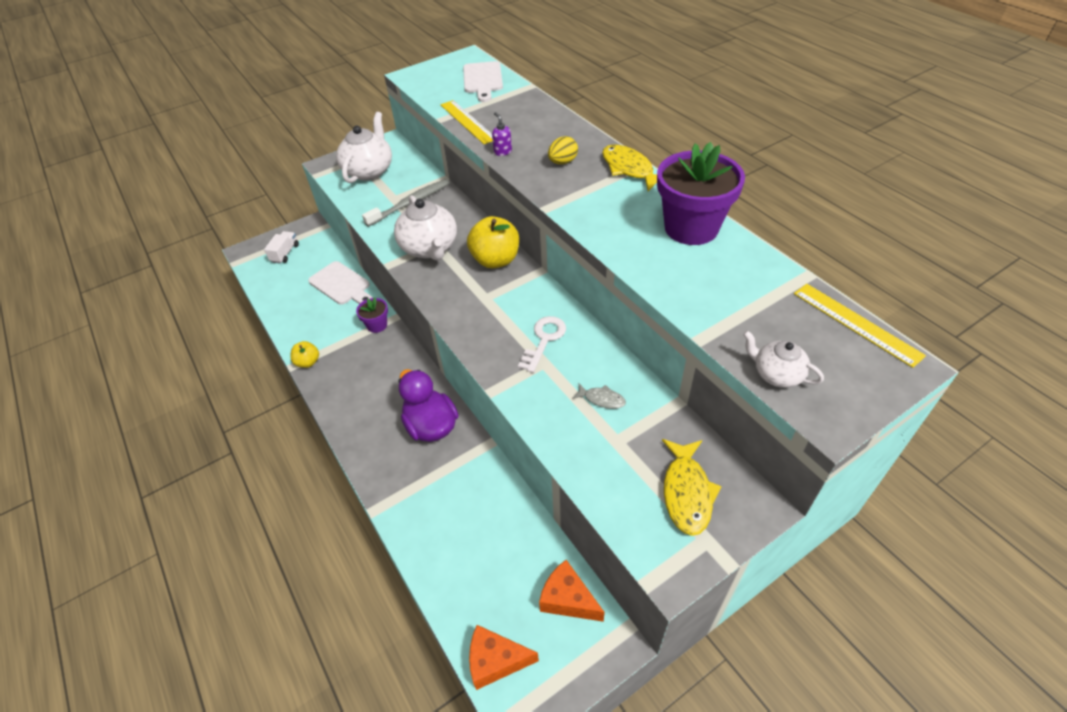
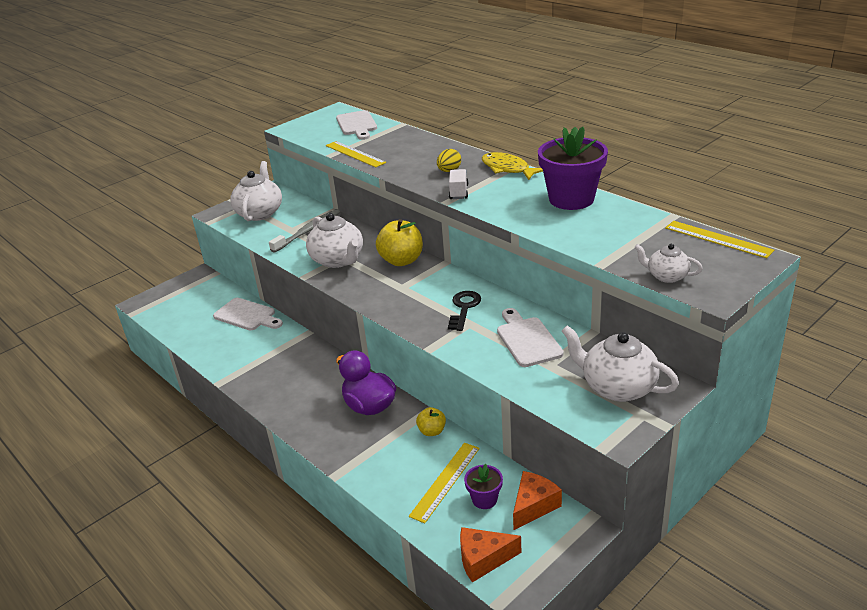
camera: 10 degrees left, 15 degrees down
white truck [264,231,299,264] -> white truck moved to [449,169,469,199]
yellow apple [290,341,319,368] -> yellow apple moved to [416,407,446,436]
purple flower pot [356,297,388,333] -> purple flower pot moved to [464,464,503,509]
purple soap dispenser [492,112,512,156] -> none
white key [518,316,566,373] -> black key [448,291,481,331]
orange cheese [539,560,605,622] -> orange cheese turned 105 degrees clockwise [513,471,562,530]
grey fish [572,384,626,409] -> white cutting board [497,308,564,367]
yellow fish [662,439,722,536] -> white teapot [562,325,679,402]
none -> yellow ruler [409,443,480,523]

